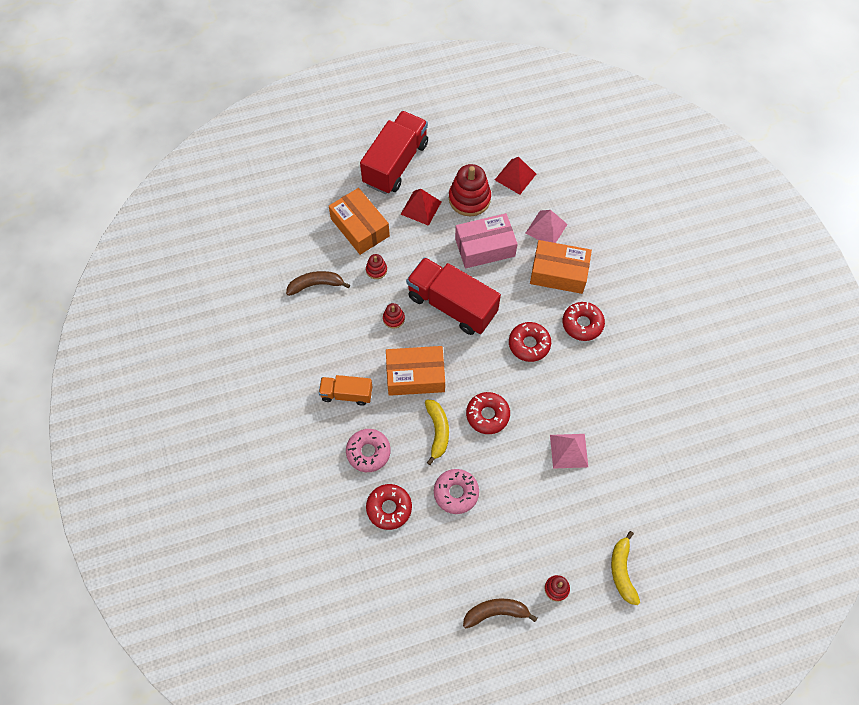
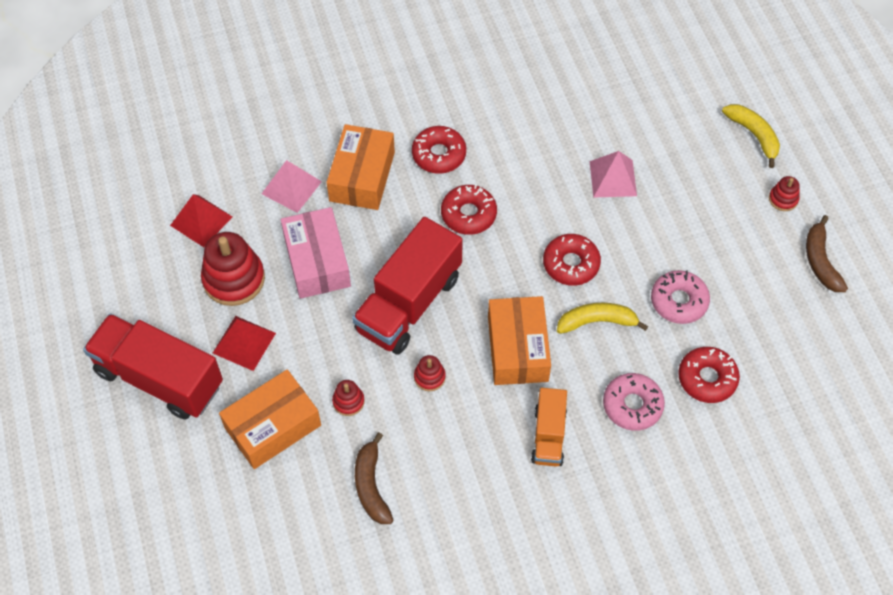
camera: 90 degrees left, 5 degrees down
yellow banana [611,531,640,605] -> yellow banana turned 120 degrees counterclockwise [722,104,780,168]

